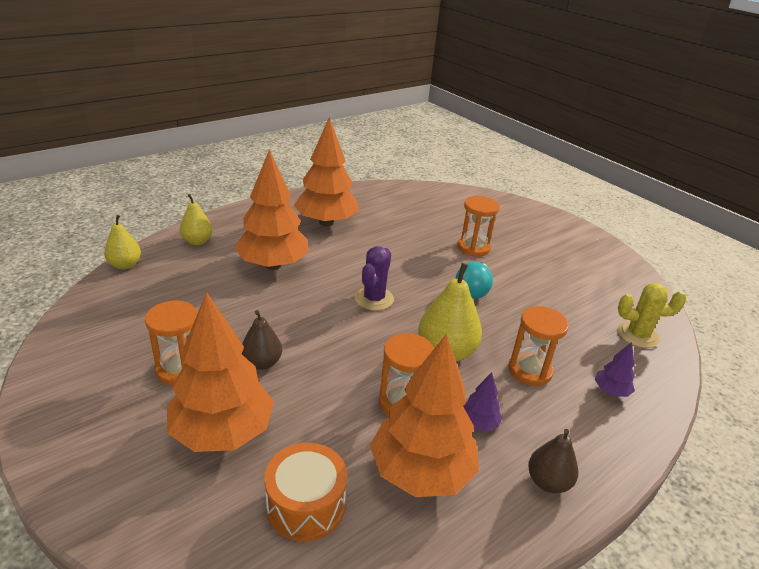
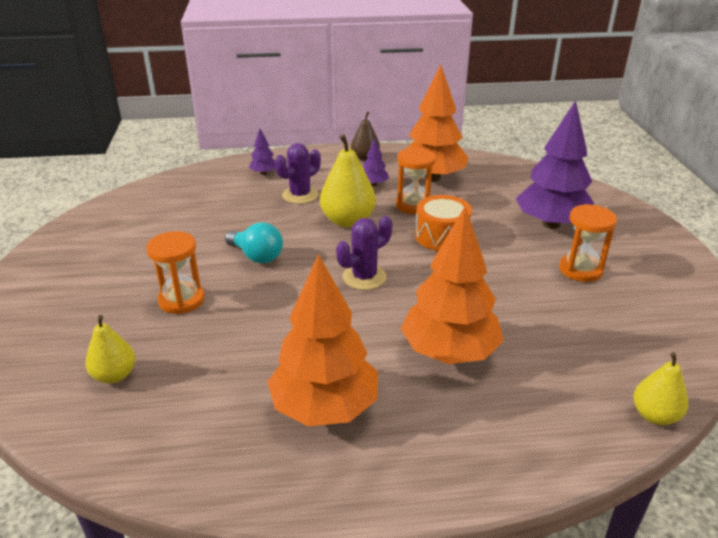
camera: 145 degrees left, 0 degrees up
orange tree [167,292,274,452] -> purple tree [516,100,594,229]
yellow pear [180,194,212,245] -> yellow pear moved to [85,315,135,384]
brown pear [242,310,282,370] -> none
orange drum [264,443,347,542] -> orange drum moved to [415,195,472,251]
turquoise light bulb [455,262,493,299] -> turquoise light bulb turned 75 degrees clockwise [225,222,283,264]
orange hourglass [508,306,569,386] -> purple cactus [275,143,321,204]
yellow cactus [617,283,686,348] -> none

